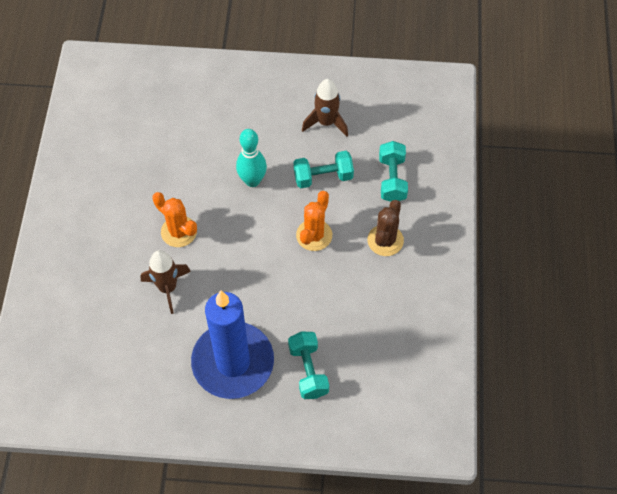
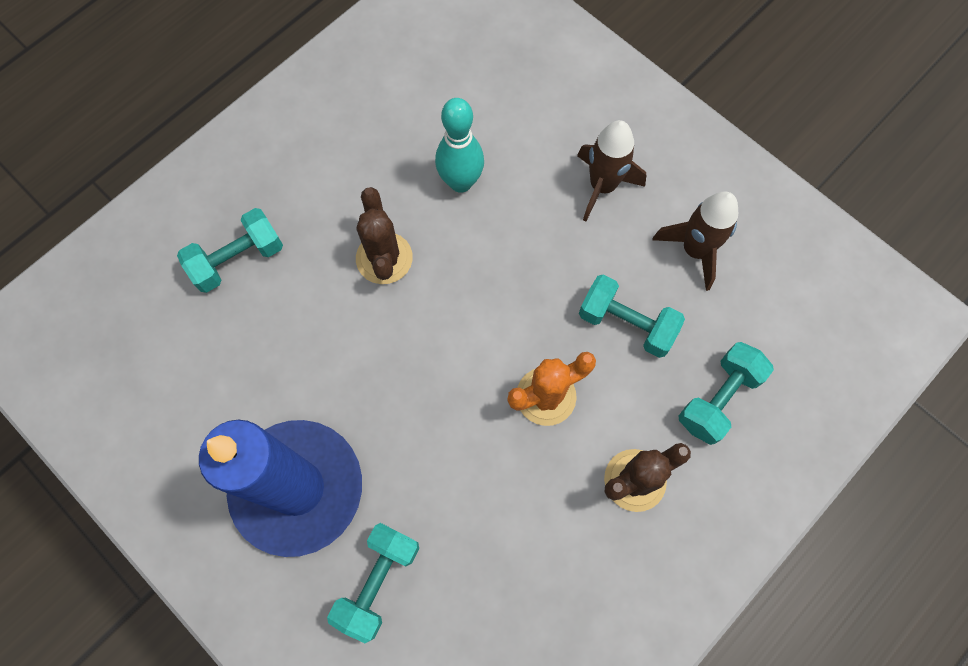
camera: 40 degrees right, 10 degrees up
brown rocket [141,250,191,314] -> brown rocket moved to [577,120,647,221]
orange cactus [152,192,197,247] -> brown cactus [356,187,413,284]
turquoise bowling pin [236,129,267,187] -> turquoise bowling pin moved to [435,98,484,193]
none -> turquoise dumbbell [177,208,283,293]

